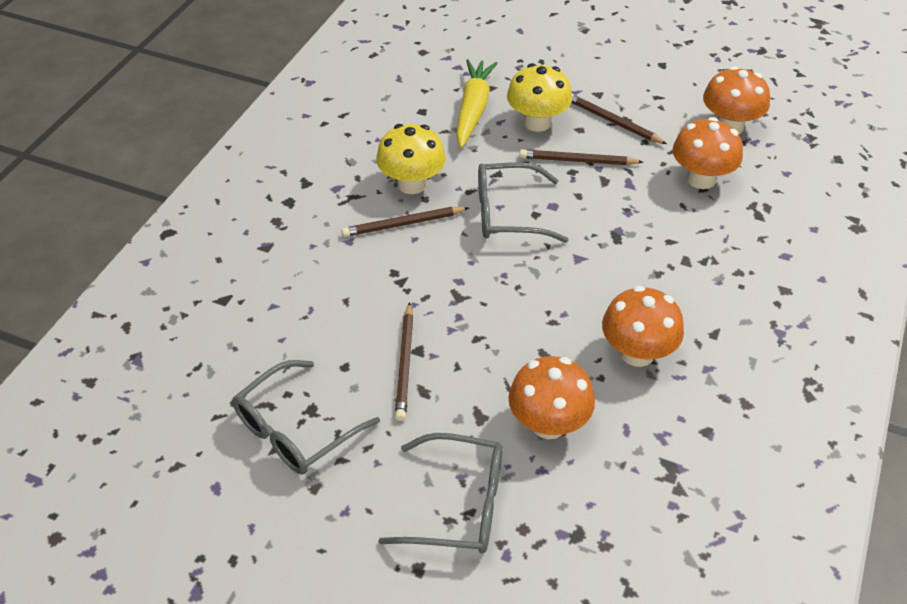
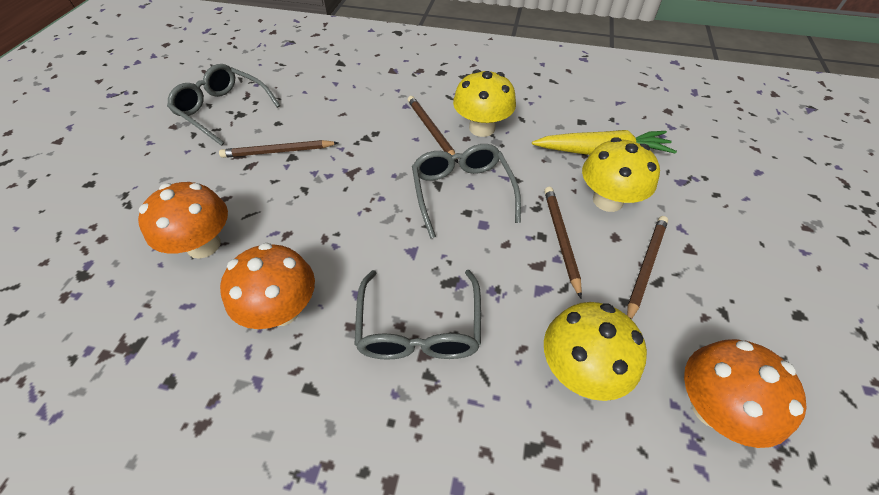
camera: 80 degrees right, 5 degrees up
grey glasses [378,433,503,553] -> grey glasses moved to [354,270,481,360]
orange mushroom [673,117,743,189] -> yellow mushroom [544,302,647,401]

